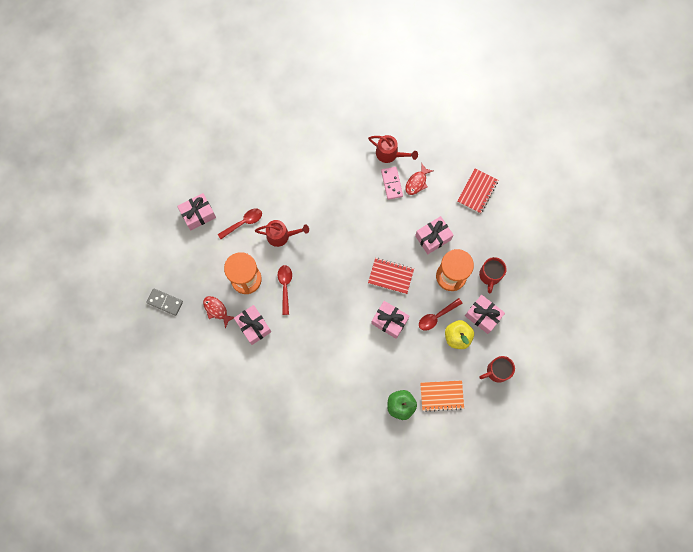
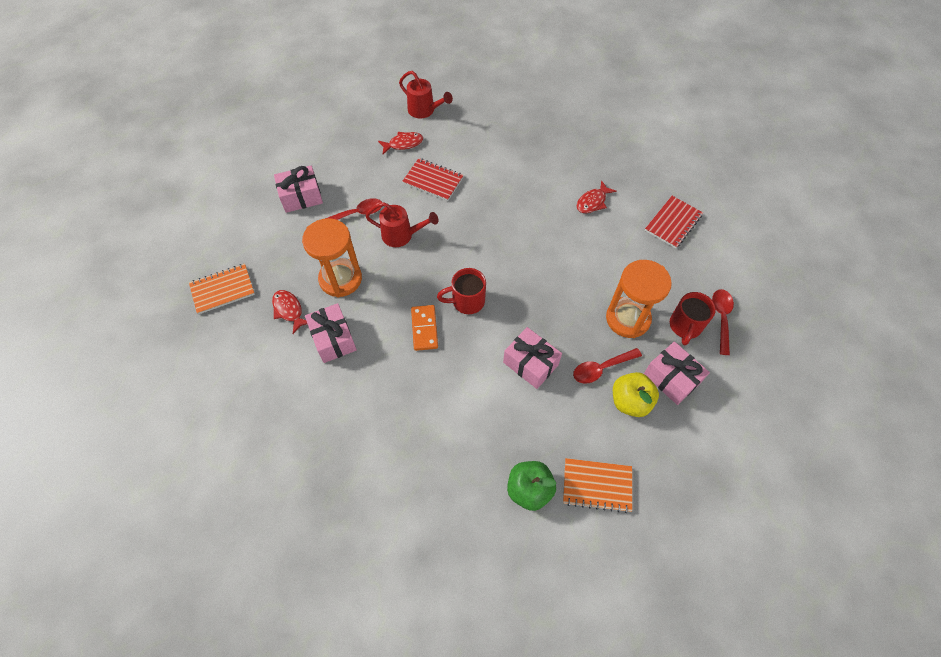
camera: 10 degrees right, 15 degrees down
grey domino [146,288,183,316] -> orange notebook [189,264,255,314]
red spoon [277,265,292,315] -> red spoon moved to [712,289,734,355]
red watering can [368,135,418,163] -> red watering can moved to [399,71,453,118]
red notebook [368,258,414,294] -> red notebook moved to [402,158,464,201]
pink domino [381,167,403,200] -> none
pink gift [415,216,454,254] -> none
red mug [479,356,515,383] -> red mug moved to [437,268,486,314]
none -> red fish [378,132,423,154]
none -> orange domino [411,305,438,351]

